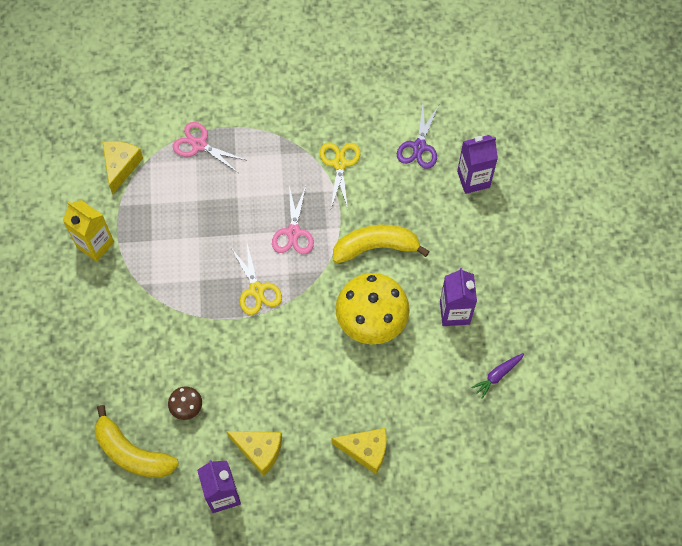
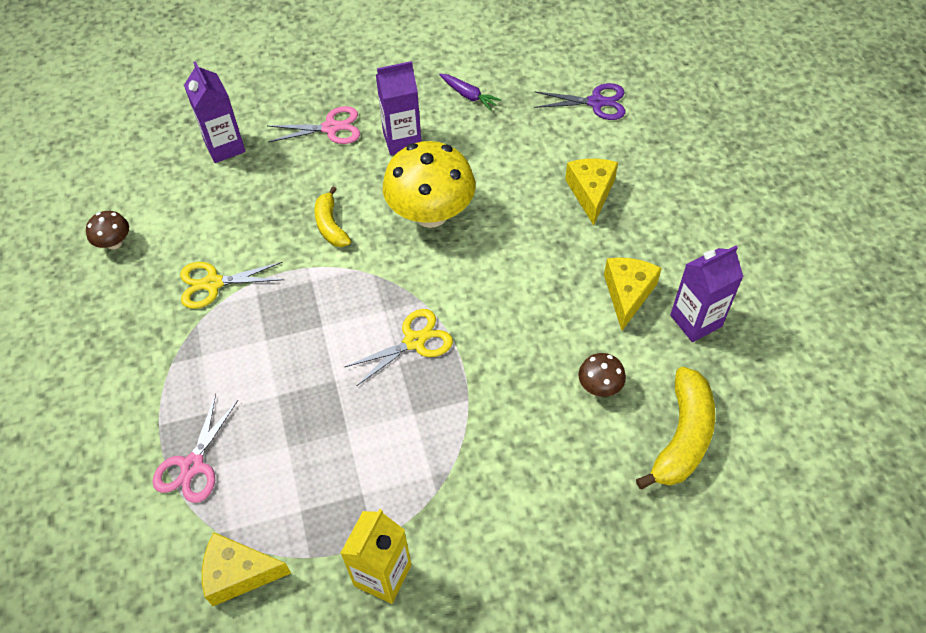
camera: 100 degrees left, 10 degrees down
pink scissors [272,186,314,254] -> pink scissors moved to [268,106,360,144]
yellow banana [333,225,430,264] -> yellow banana [314,186,351,247], size x0.61
purple scissors [397,105,439,169] -> purple scissors moved to [534,83,625,120]
none -> brown mushroom [86,211,129,250]

